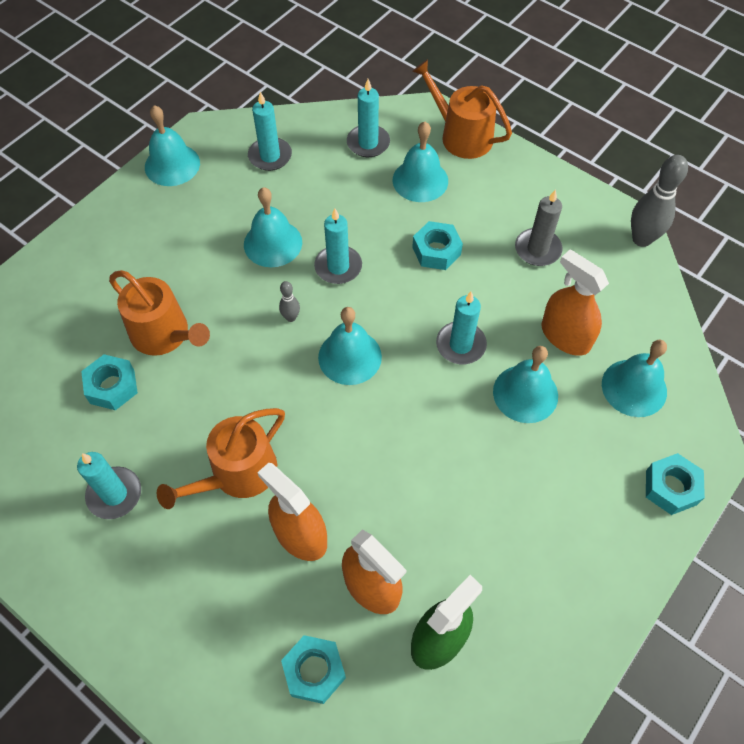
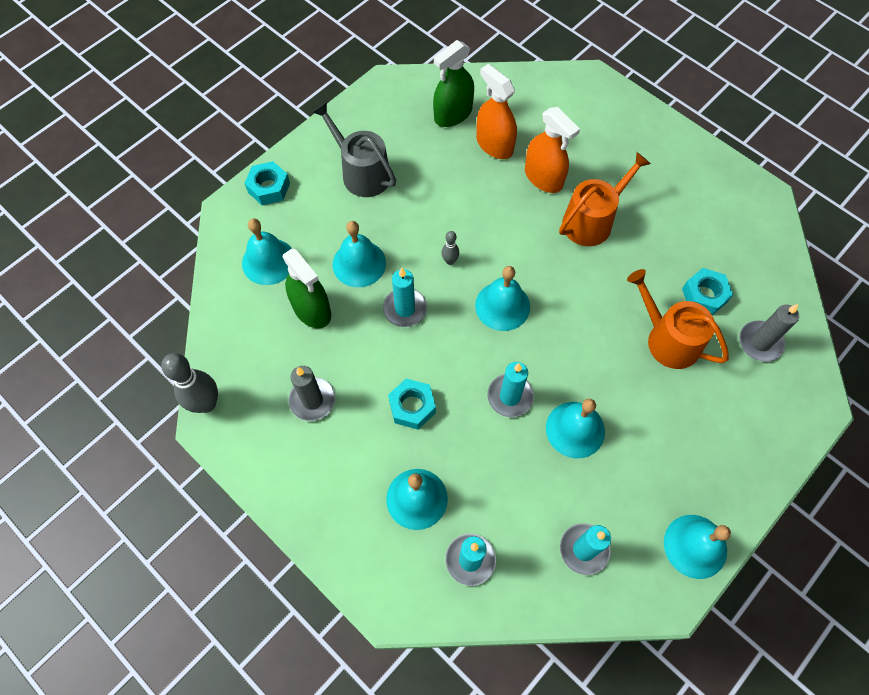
camera: 175 degrees left, 5 degrees up
turquoise candle [77,452,141,519] -> none
grey bowling pin [279,281,300,322] -> grey bowling pin moved to [441,231,459,265]
turquoise nut [281,635,346,704] -> none
orange watering can [412,59,512,159] -> none
orange spray bottle [542,250,609,356] -> green spray bottle [283,248,331,328]
none -> grey watering can [313,102,396,197]
none -> grey candle [739,304,799,362]

